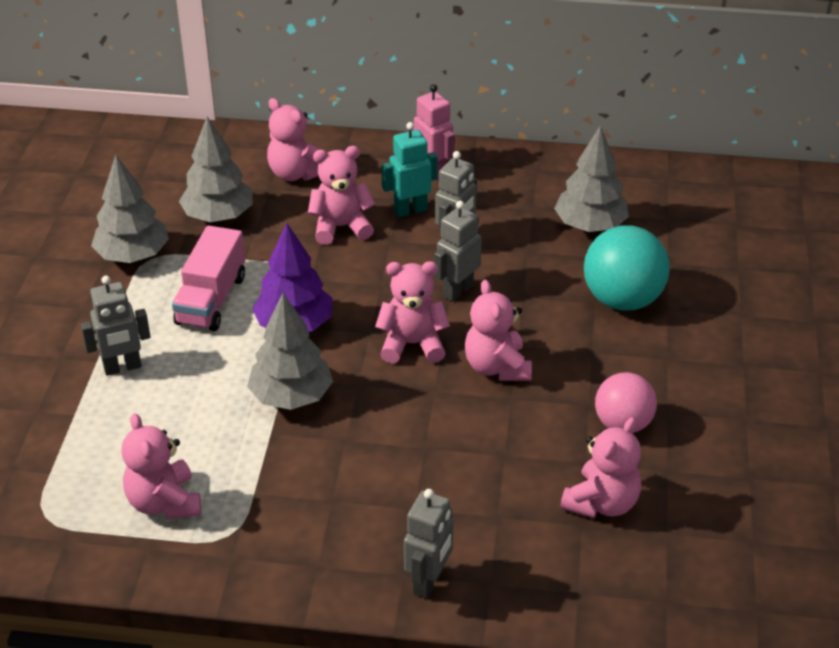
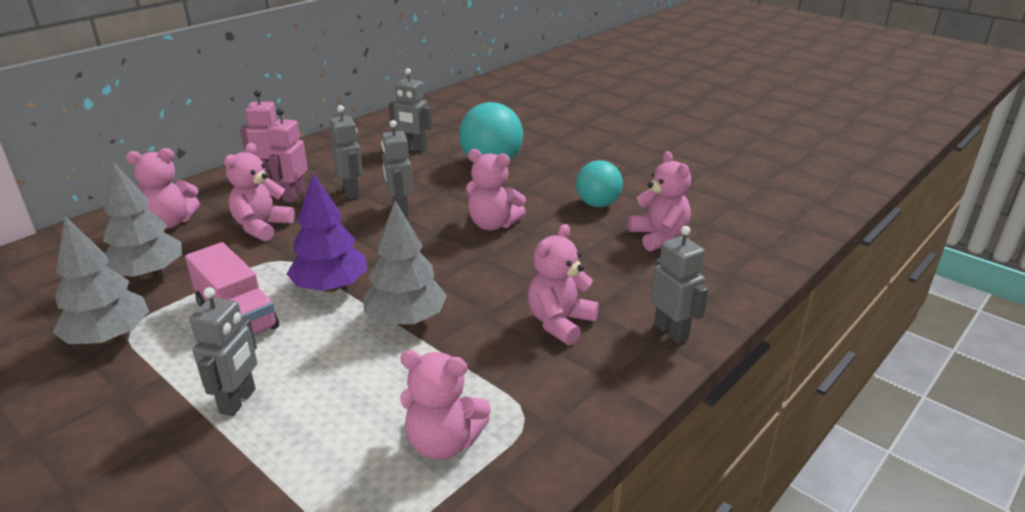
camera: 55 degrees left, 10 degrees down
pink teddy bear [375,261,450,364] -> pink teddy bear moved to [528,224,599,345]
turquoise robot [381,122,437,217] -> pink robot [267,108,308,203]
grey tree [554,125,629,232] -> grey robot [389,68,432,152]
pink ball [595,372,657,433] -> turquoise ball [576,160,623,207]

